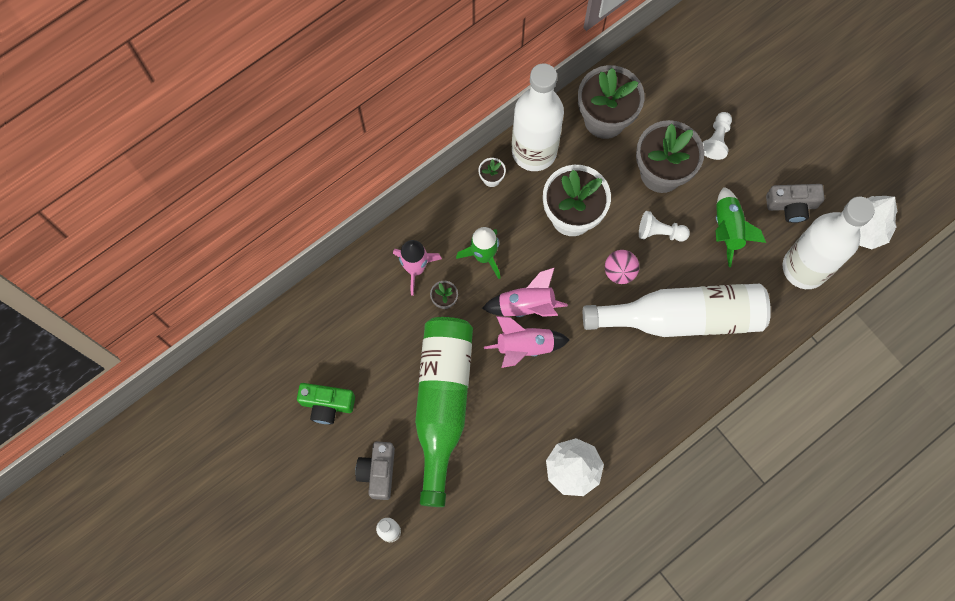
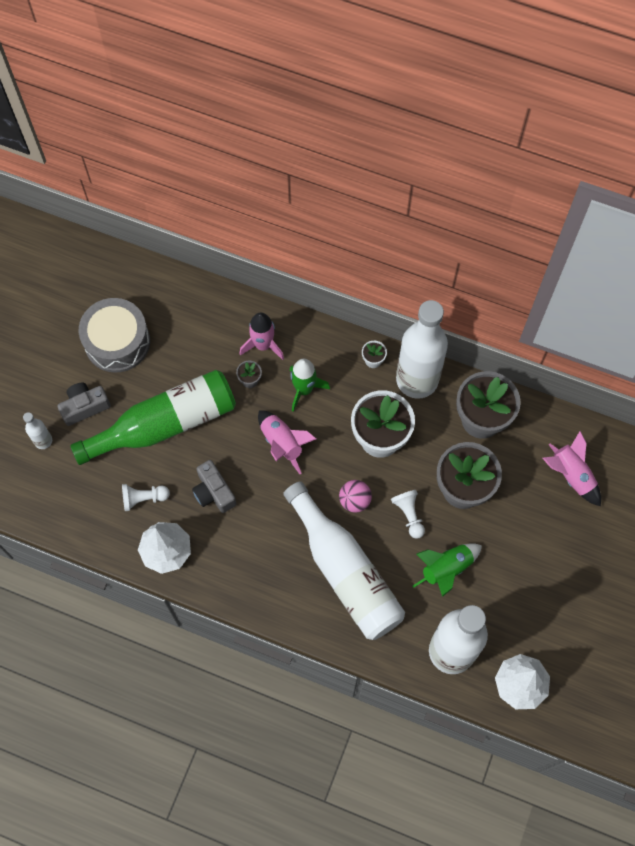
camera: 60 degrees right, 5 degrees down
green camera [297,383,355,424] -> grey drum [79,298,150,373]
pink rocket [484,316,570,368] -> pink rocket moved to [543,431,601,506]
white pawn [702,112,732,160] -> white pawn moved to [122,484,170,511]
grey camera [766,184,824,223] -> grey camera moved to [192,460,236,513]

